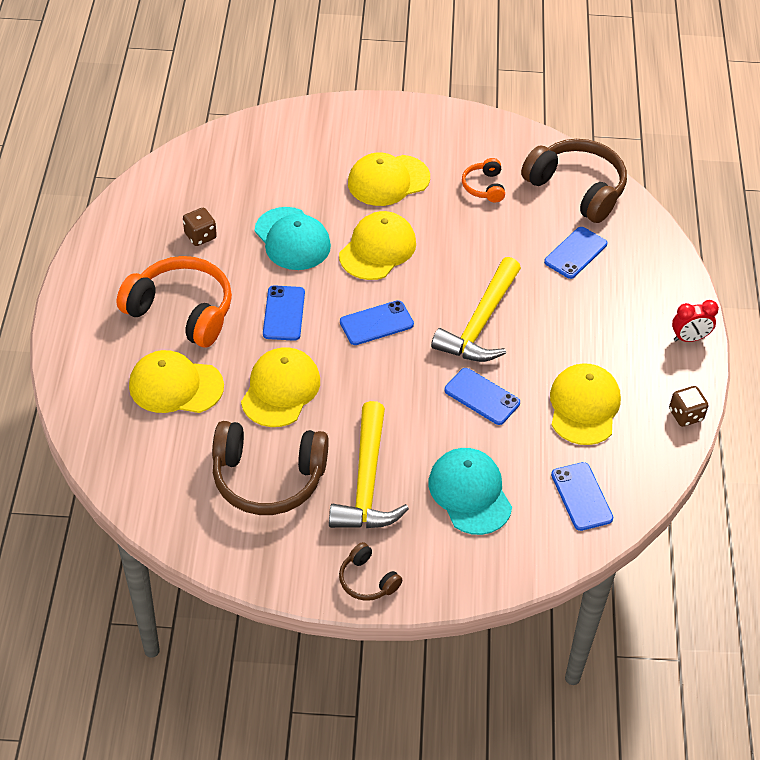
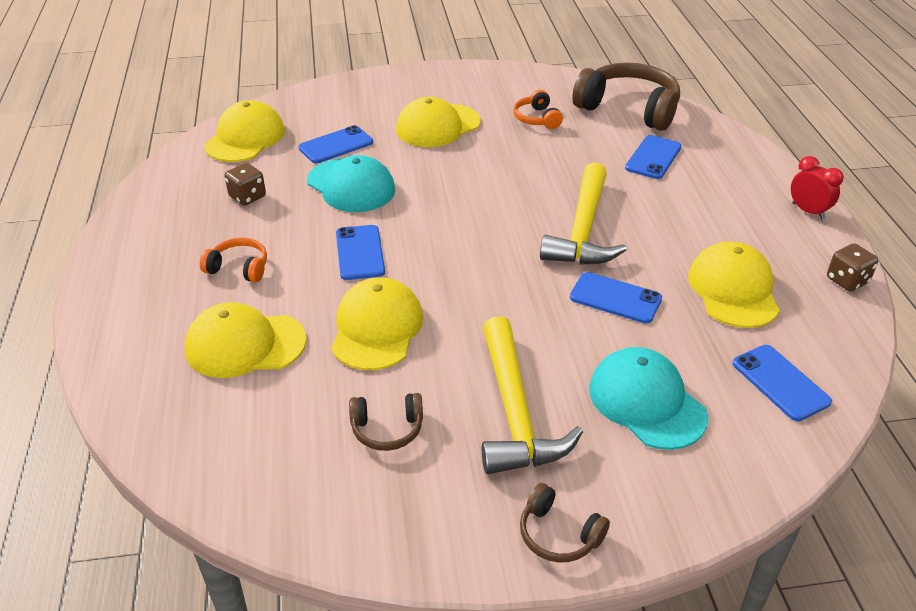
camera: 10 degrees left, 10 degrees down
orange headphones [117,256,232,347] -> orange headphones [200,238,267,282], size x0.49
brown headphones [212,421,329,515] -> brown headphones [349,393,423,451], size x0.49
yellow cap [339,211,416,280] -> yellow cap moved to [204,100,285,162]
blue phone [340,300,414,345] -> blue phone moved to [299,125,373,163]
red clock [672,300,719,342] -> red clock turned 105 degrees counterclockwise [791,156,844,220]

